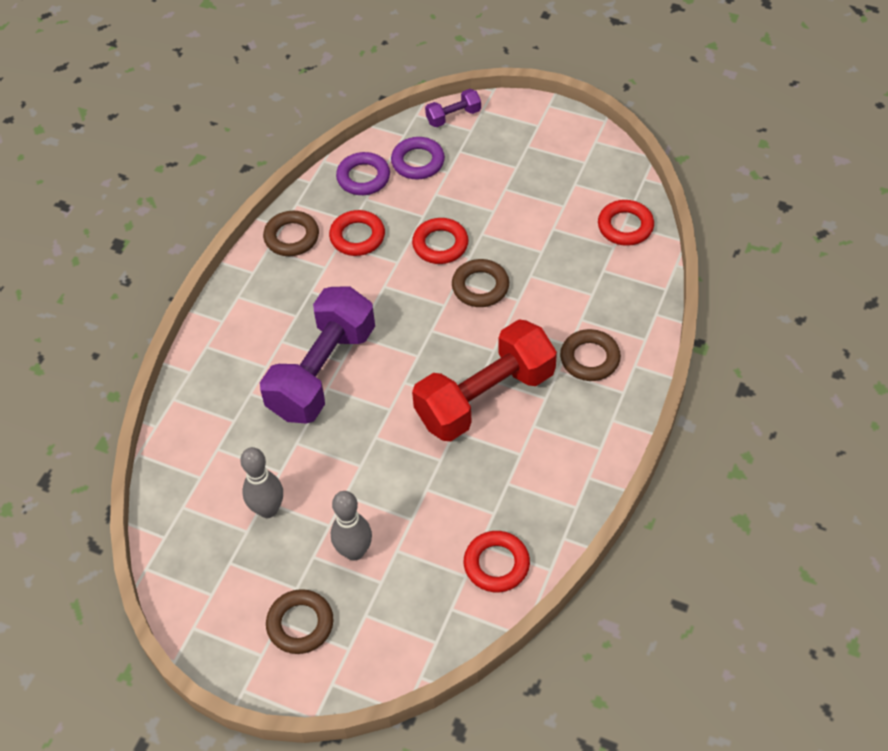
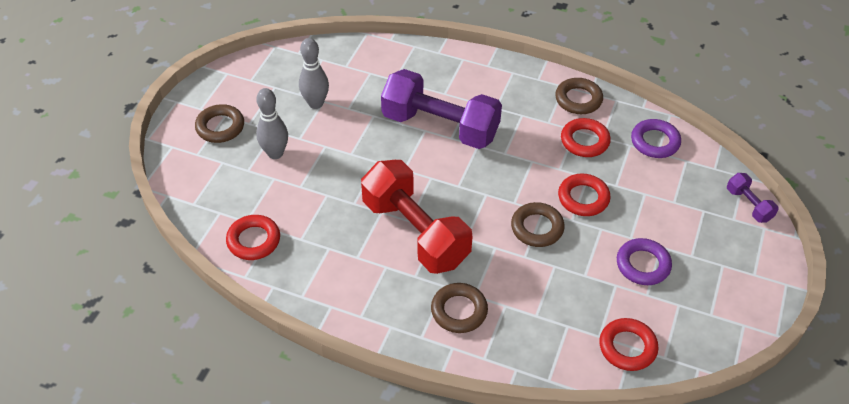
camera: 85 degrees right, 5 degrees down
purple ring [391,137,445,179] -> purple ring moved to [617,238,672,285]

